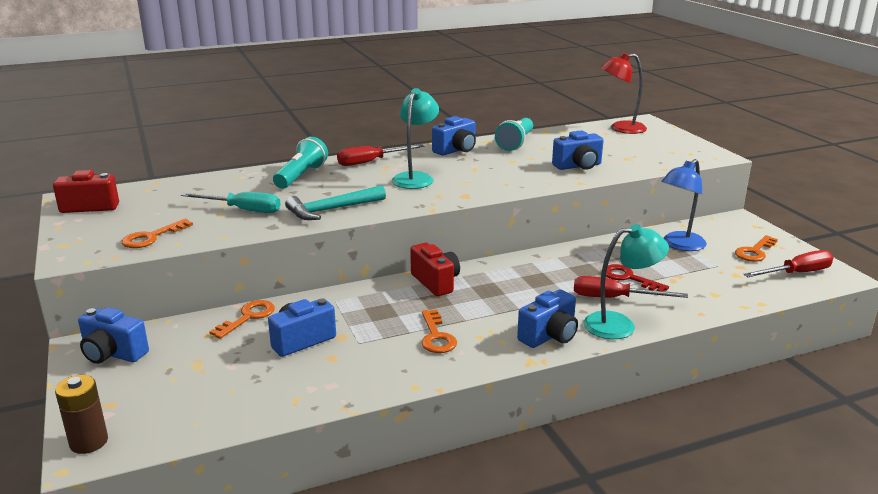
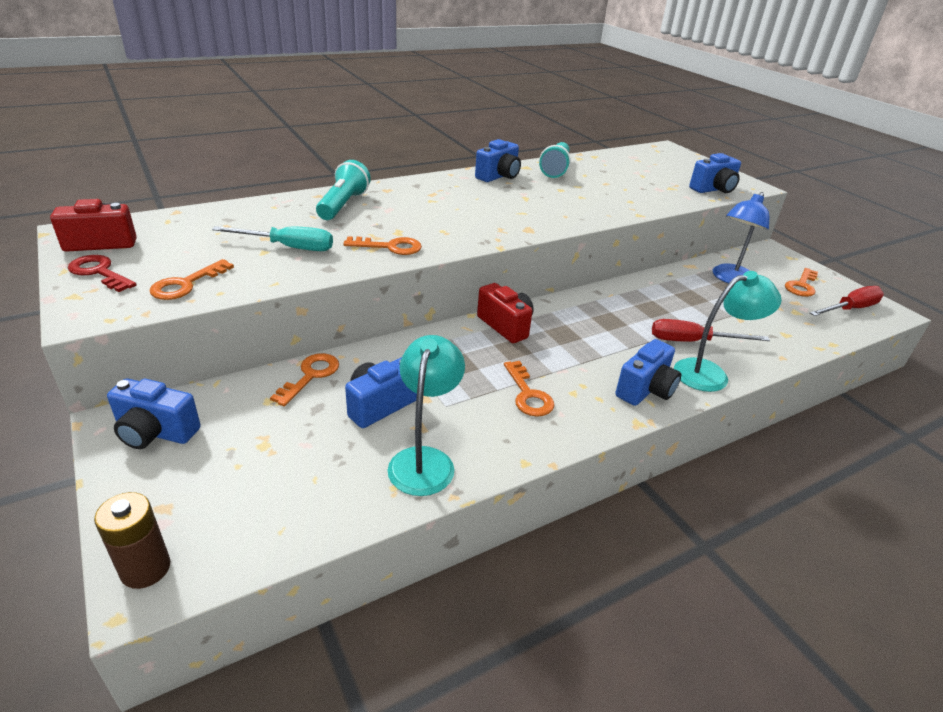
camera: 10 degrees left, 10 degrees up
turquoise hammer [285,185,386,220] -> orange key [343,236,422,255]
red screwdriver [337,144,424,166] -> none
turquoise lamp [392,88,439,189] -> turquoise lamp moved to [388,335,465,496]
blue camera [552,130,604,170] -> blue camera moved to [689,153,741,193]
red lamp [600,53,647,134] -> none
red key [606,264,669,291] -> red key moved to [68,255,137,292]

